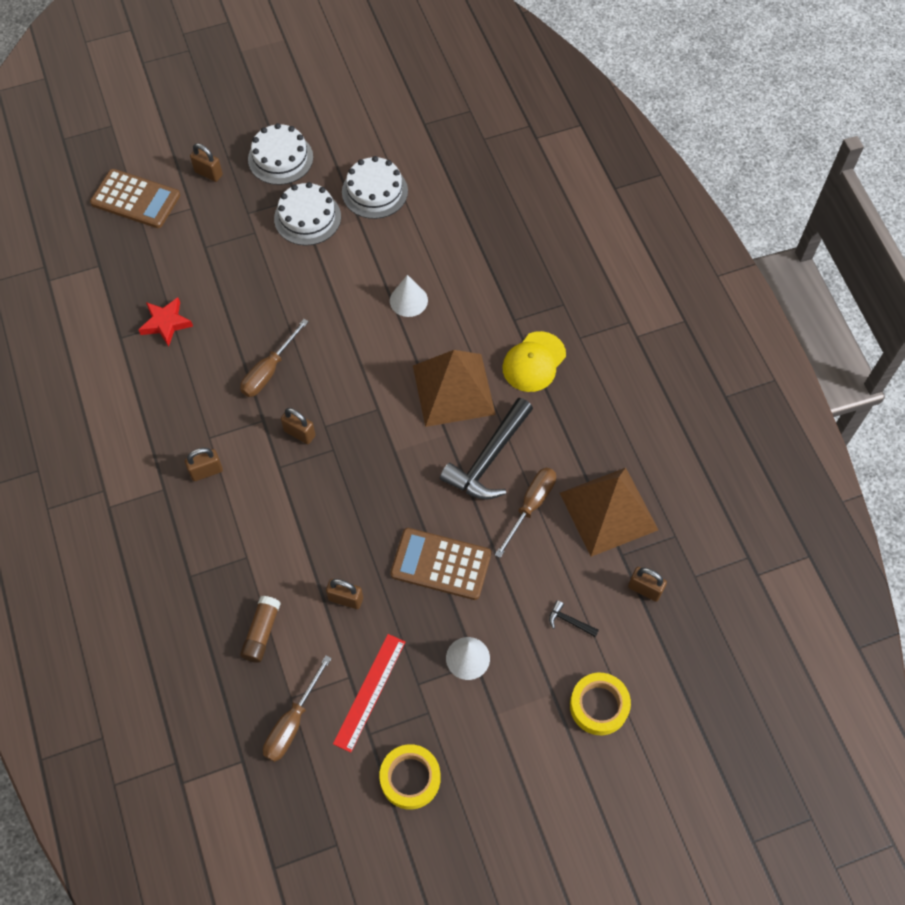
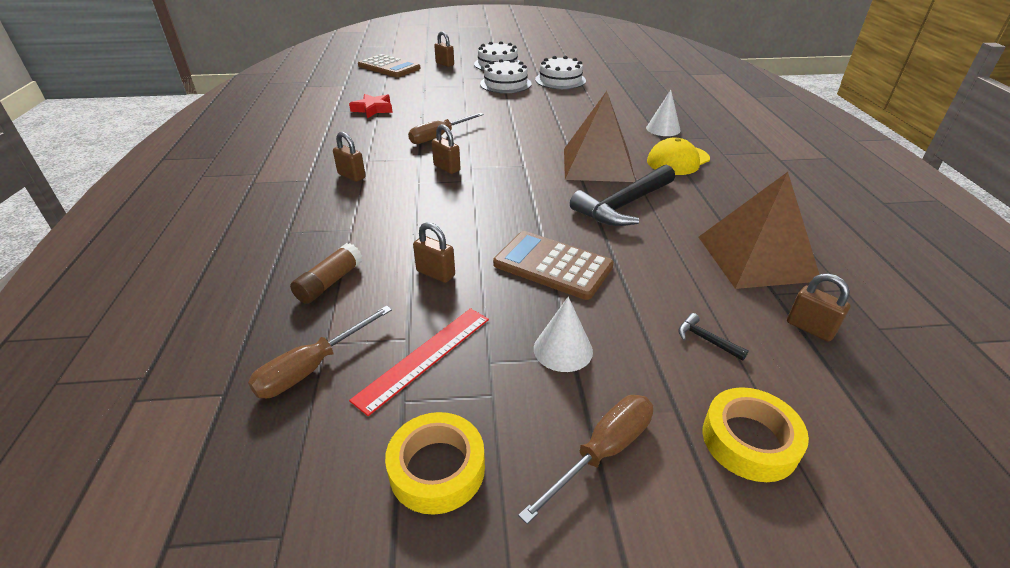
camera: 15 degrees right, 25 degrees down
brown padlock [185,448,223,481] -> brown padlock turned 45 degrees clockwise [333,132,366,182]
white cone [390,275,428,317] -> white cone moved to [646,90,681,136]
brown screwdriver [495,468,556,558] -> brown screwdriver moved to [518,395,653,524]

